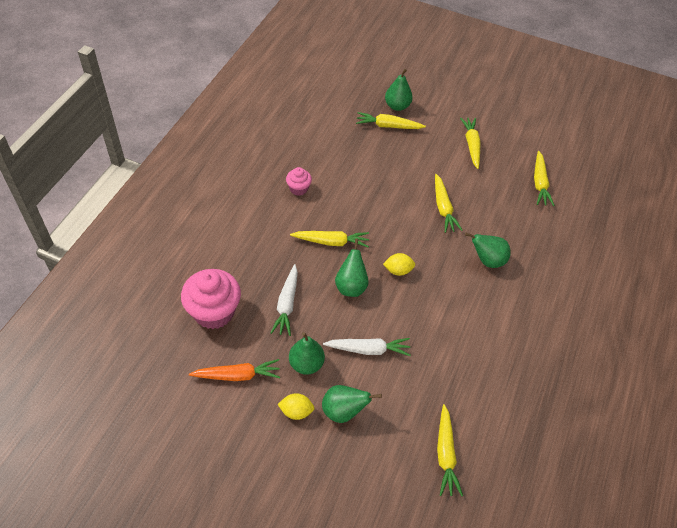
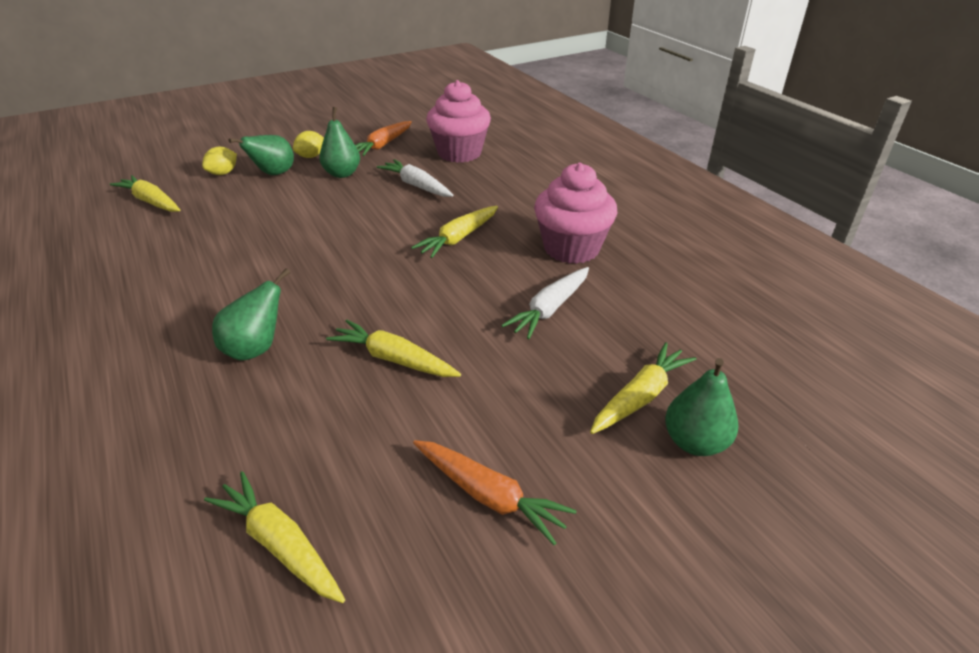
camera: 130 degrees right, 15 degrees down
pink cupcake [286,167,312,196] -> pink cupcake [534,163,617,264], size x1.97
white carrot [323,338,411,356] -> white carrot moved to [501,267,589,339]
green pear [335,239,369,297] -> none
yellow lemon [383,253,415,276] -> yellow lemon moved to [202,147,237,175]
yellow carrot [460,117,481,169] -> orange carrot [413,440,577,545]

